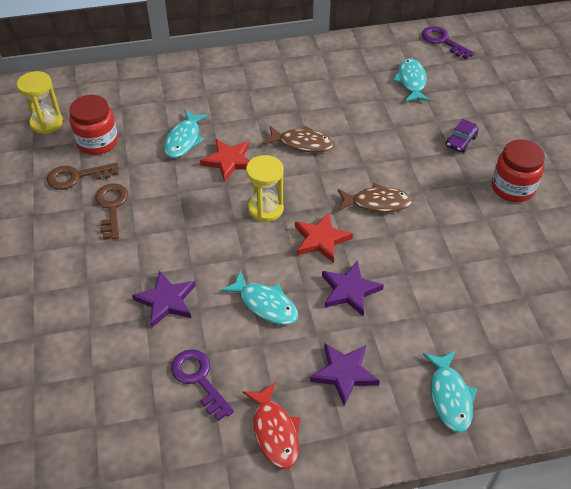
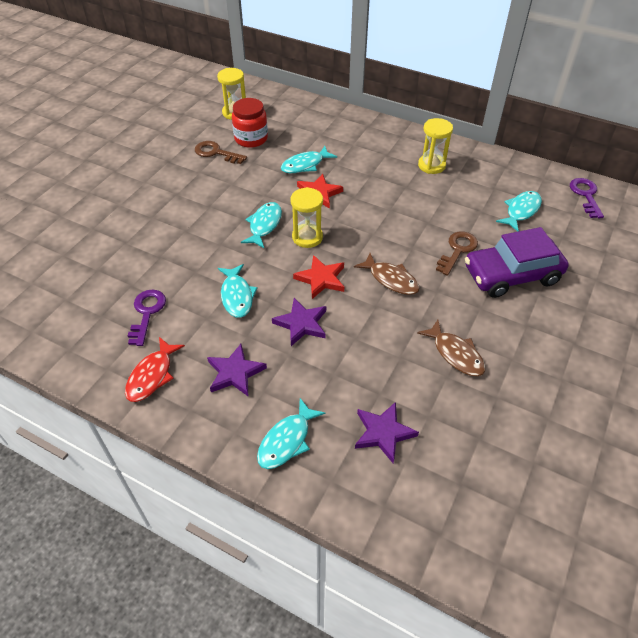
camera: 40 degrees right, 0 degrees up
brown key [95,184,128,239] -> brown key moved to [436,231,478,276]
purple star [132,271,196,327] -> purple star moved to [355,402,419,463]
brown fish [264,126,335,152] -> brown fish moved to [417,320,485,376]
purple car [446,119,479,153] -> purple car [465,227,569,298], size x2.40
red jar [492,139,545,202] -> none
none -> turquoise fish [241,202,282,248]
none -> yellow hourglass [418,118,453,174]

